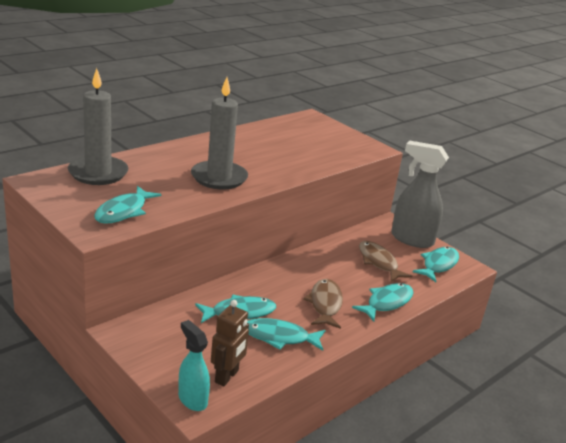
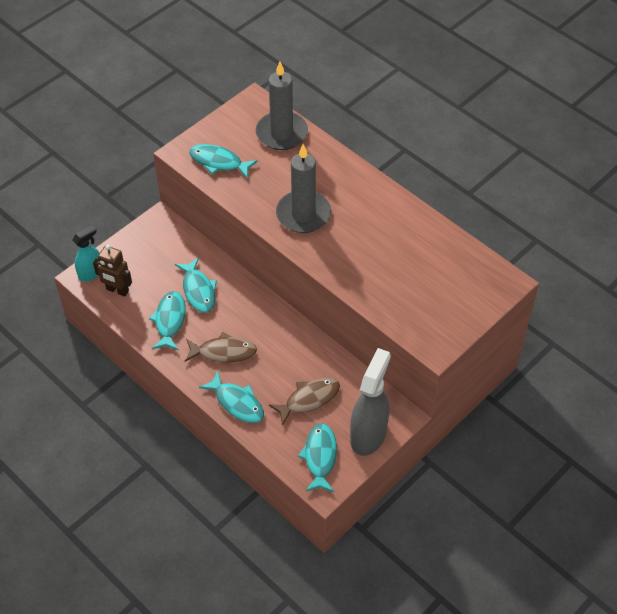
camera: 90 degrees right, 25 degrees up
turquoise fish [413,247,459,282] -> turquoise fish turned 120 degrees counterclockwise [298,423,337,492]

